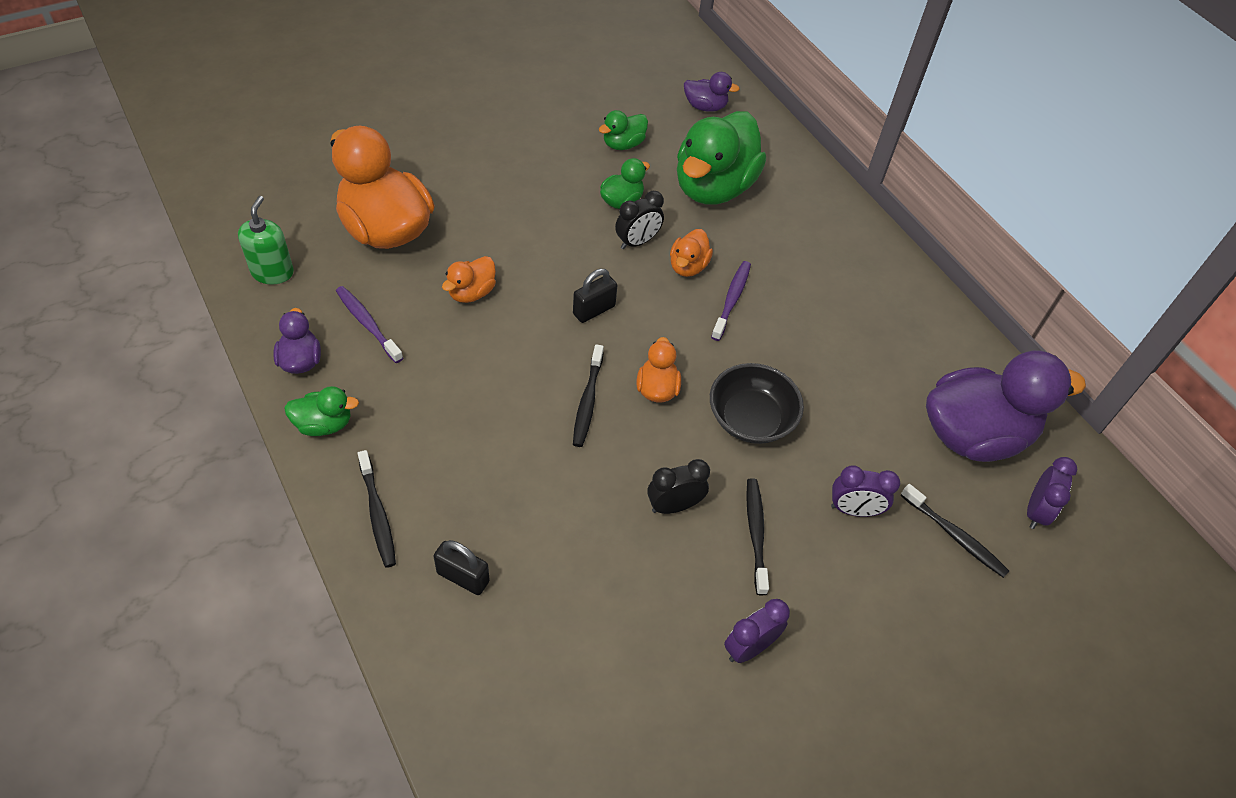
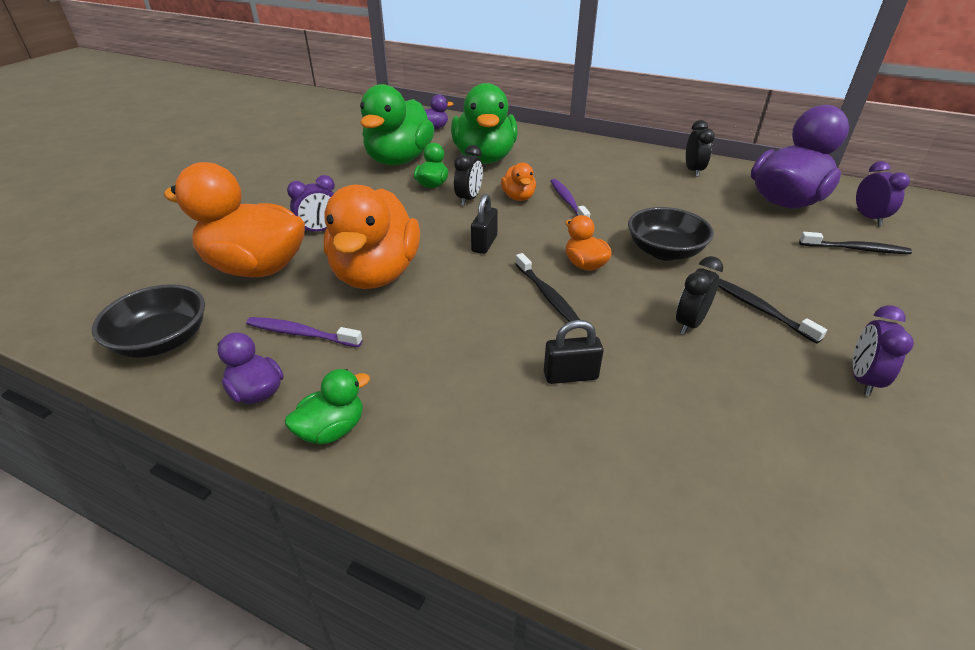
camera: 30 degrees left, 15 degrees down
green soap dispenser [238,196,294,285] -> black bowl [92,284,205,358]
black toothbrush [358,450,396,568] -> none
black padlock [434,540,490,595] -> black padlock moved to [544,320,603,384]
orange duck [442,256,496,303] -> orange duck [324,185,420,289], size x2.16
green duck [599,110,648,150] -> green duck [360,84,434,165], size x2.16
purple clock [831,466,900,517] -> purple clock moved to [287,175,335,235]
none -> black clock [686,120,715,177]

